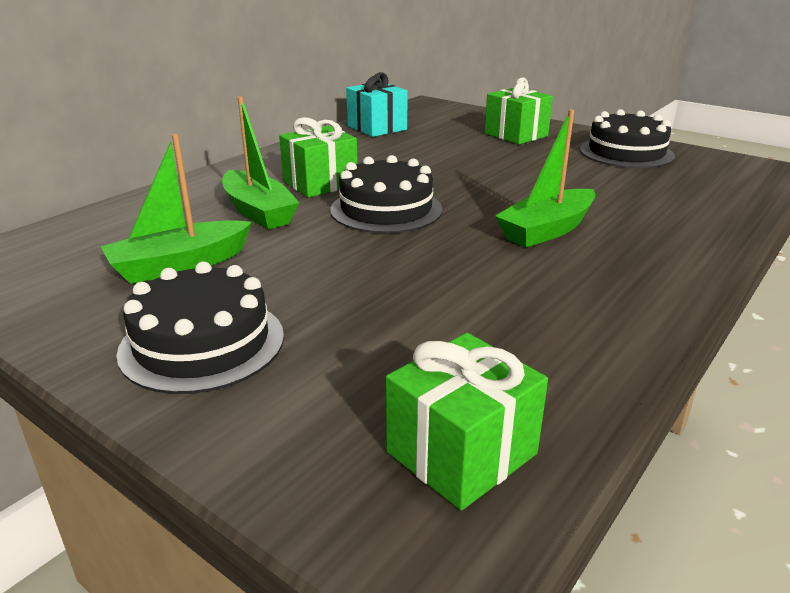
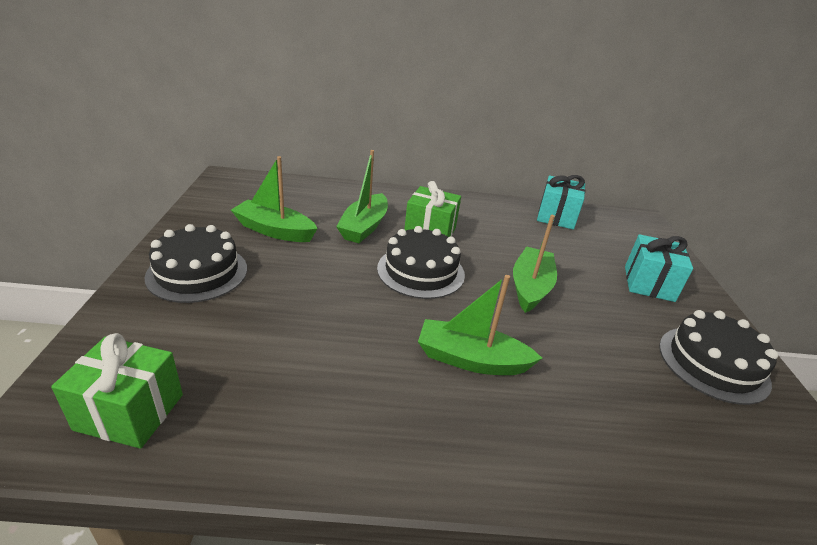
camera: 50 degrees right, 5 degrees up
green gift [484,77,553,144] -> turquoise gift [625,234,693,302]
none -> green boat [513,215,557,313]

